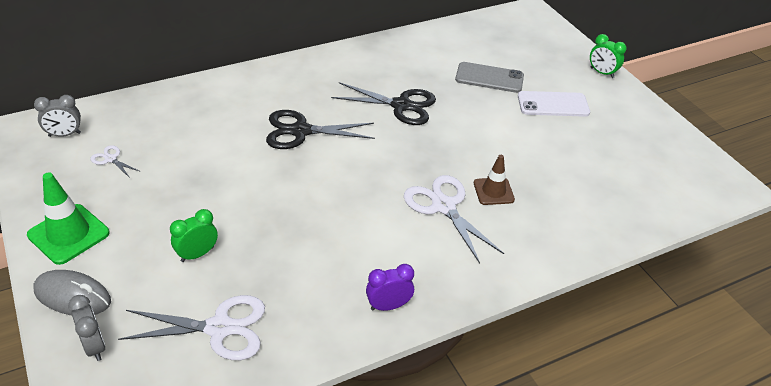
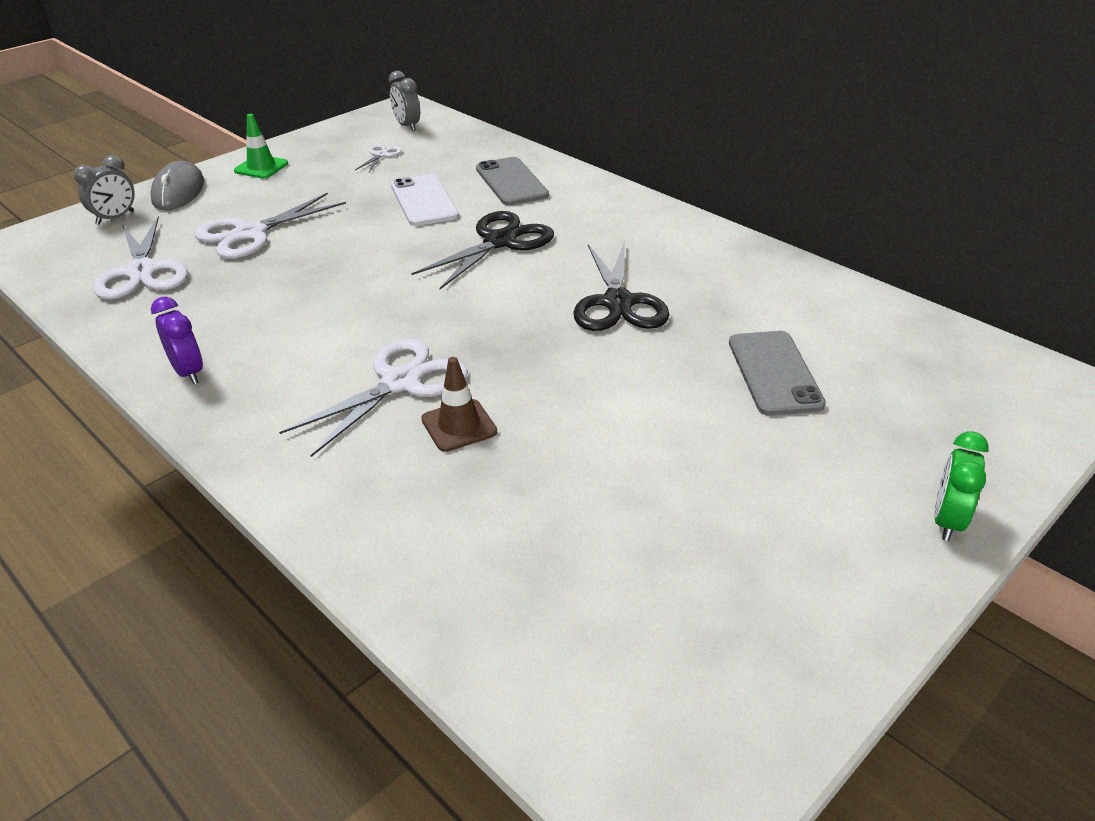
camera: 75 degrees right, 5 degrees down
green traffic cone [27,172,110,265] -> green traffic cone [234,114,288,179], size x0.65
green clock [170,209,218,262] -> white scissors [195,193,346,259]
black scissors [266,110,375,149] -> black scissors turned 60 degrees clockwise [411,211,554,289]
white phone [518,91,590,117] -> white phone moved to [391,174,459,226]
none -> grey phone [476,157,549,205]

